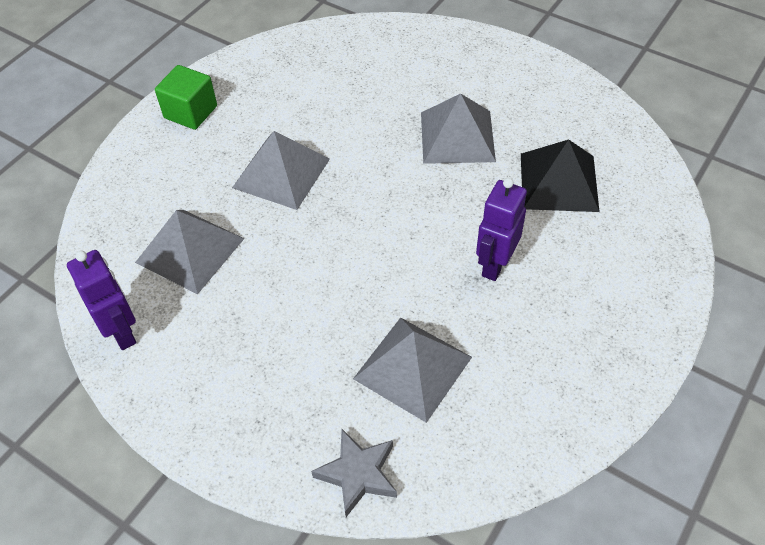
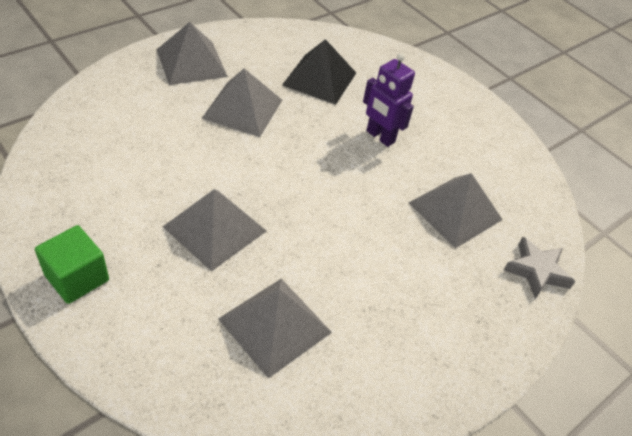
camera: 80 degrees left, 5 degrees down
purple robot [67,250,136,350] -> none
none -> grey pyramid [156,22,228,85]

